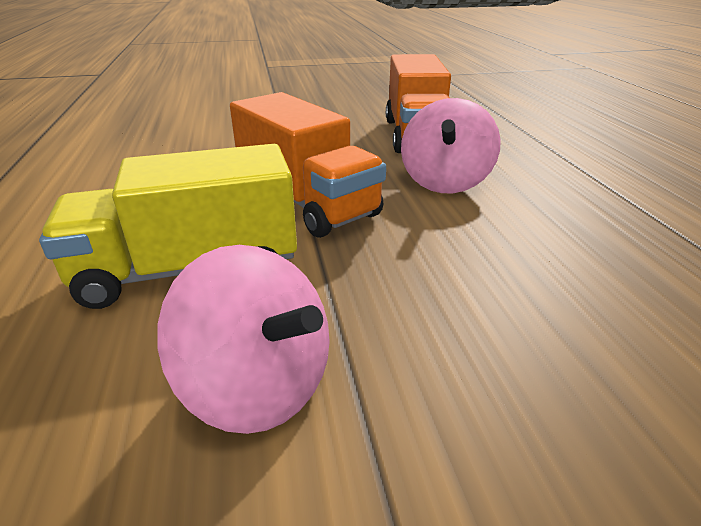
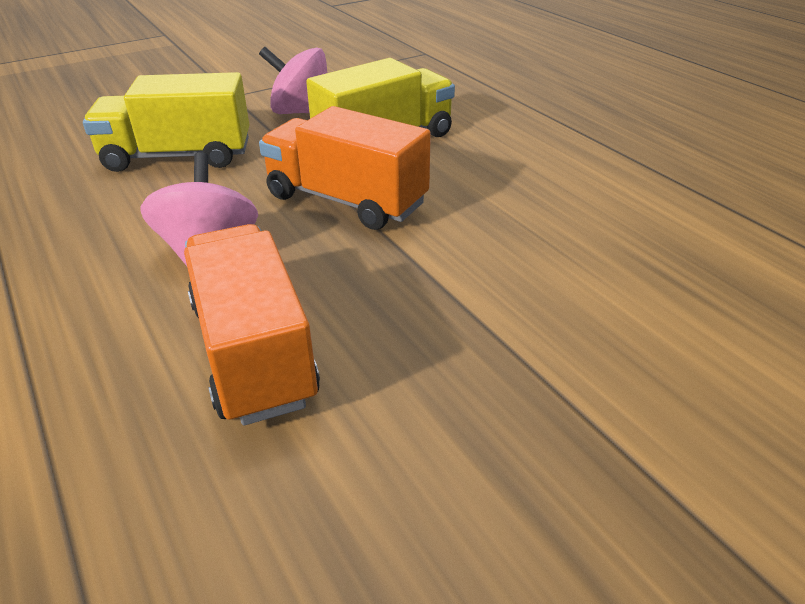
camera: 160 degrees right, 5 degrees up
none -> yellow truck [83,72,250,172]

